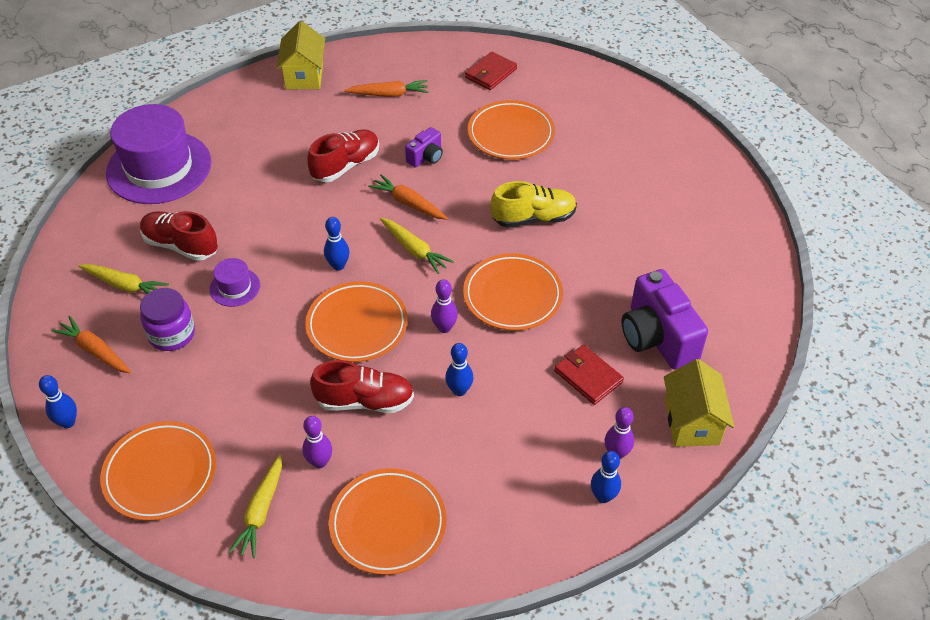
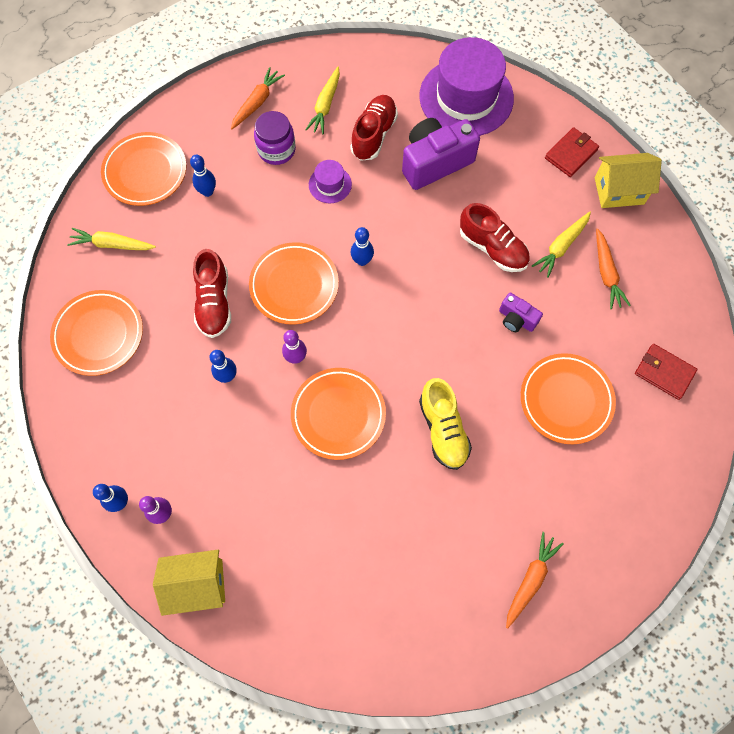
camera: 85 degrees right, 20 degrees up
blue bowling pin [39,375,77,428] -> blue bowling pin moved to [190,155,216,197]
purple bowling pin [302,416,332,469] -> none
orange carrot [368,174,448,220] -> orange carrot moved to [506,532,564,629]
yellow carrot [380,218,454,274] -> yellow carrot moved to [532,212,591,278]
red wallet [554,345,624,405] -> red wallet moved to [545,127,599,177]
purple camera [621,269,708,370] -> purple camera moved to [402,118,480,190]

